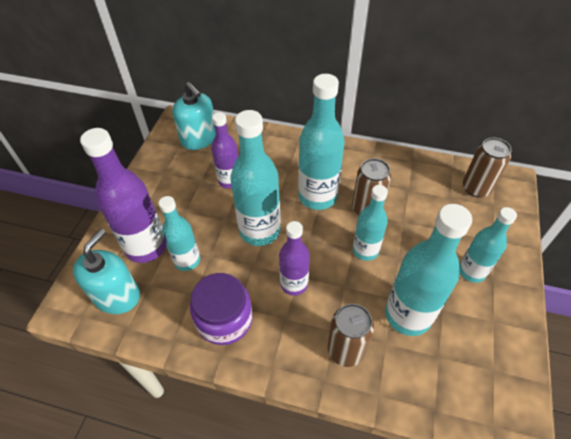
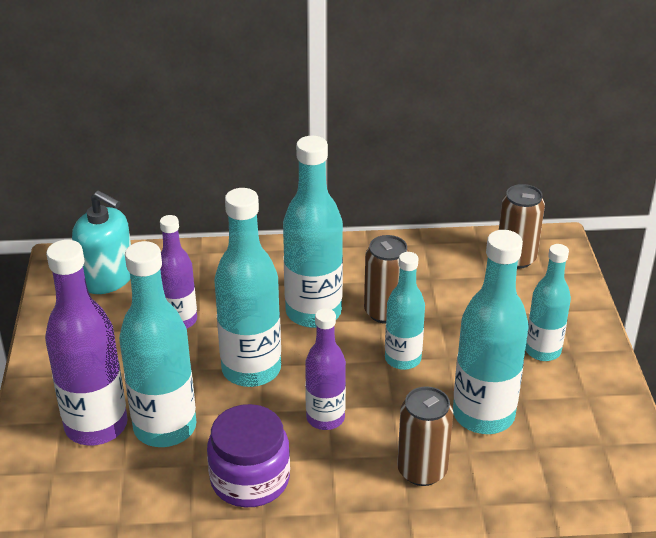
camera: 20 degrees left, 15 degrees down
turquoise soap dispenser [73,229,140,314] -> none
turquoise bottle [159,196,200,271] -> turquoise bottle [119,241,196,447], size x1.61

